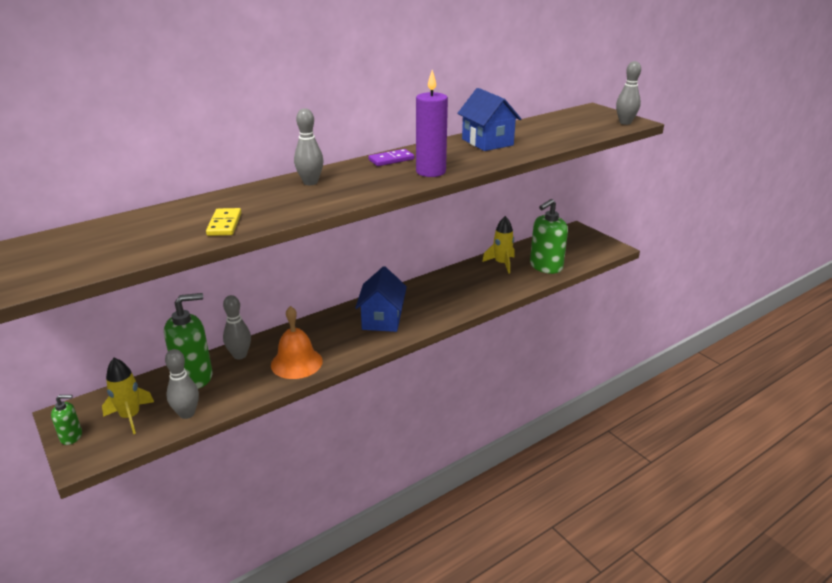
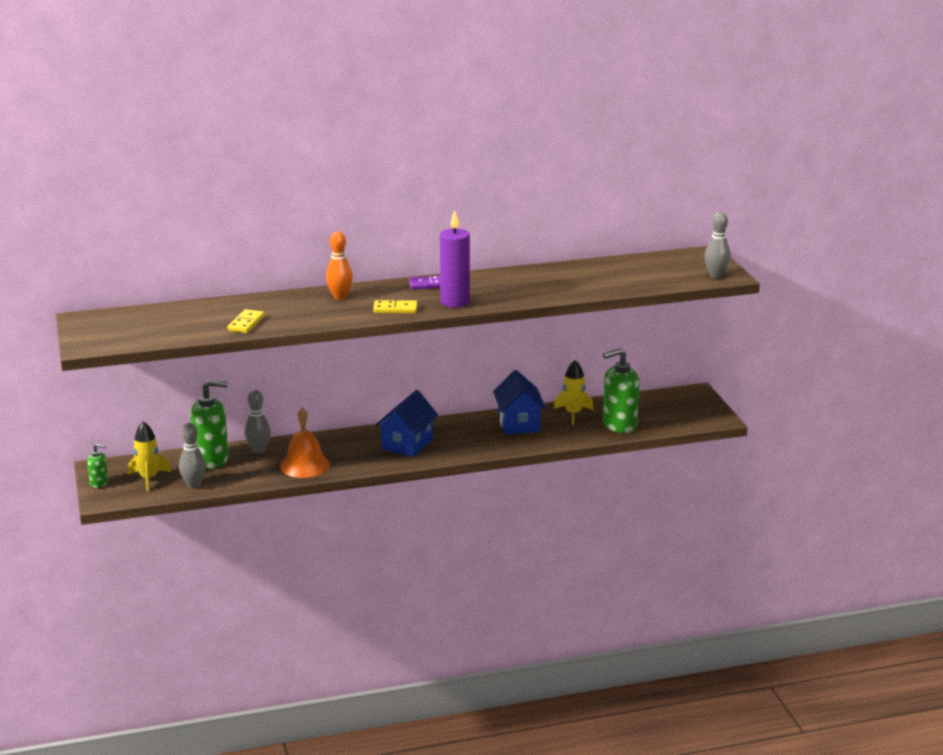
camera: 20 degrees right, 5 degrees down
grey bowling pin [294,108,324,185] -> orange bowling pin [326,232,353,300]
blue house [457,88,521,151] -> blue house moved to [493,370,546,435]
none -> yellow domino [373,300,417,313]

